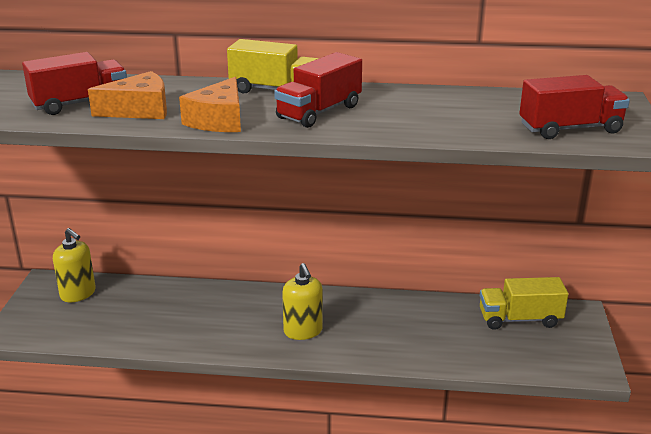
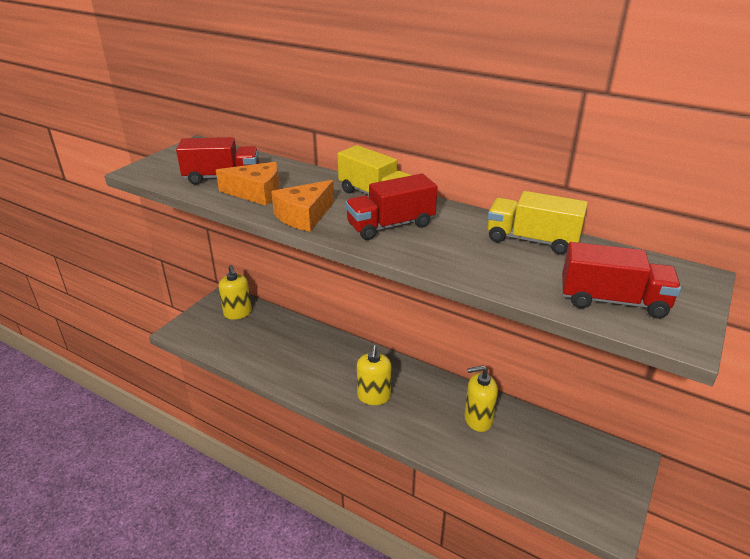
camera: 25 degrees right, 5 degrees up
yellow truck [480,277,569,330] -> yellow truck moved to [488,191,588,255]
none -> yellow soap dispenser [464,366,498,432]

